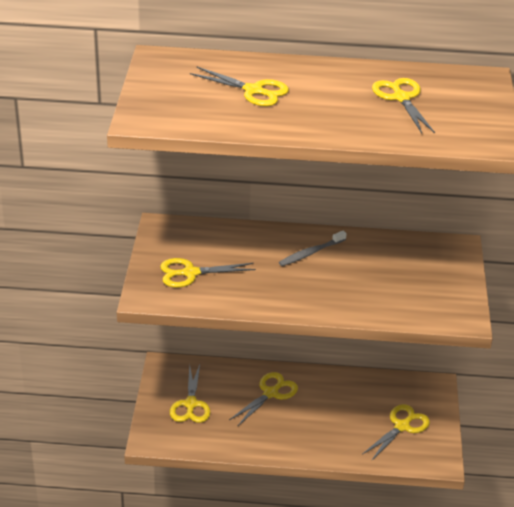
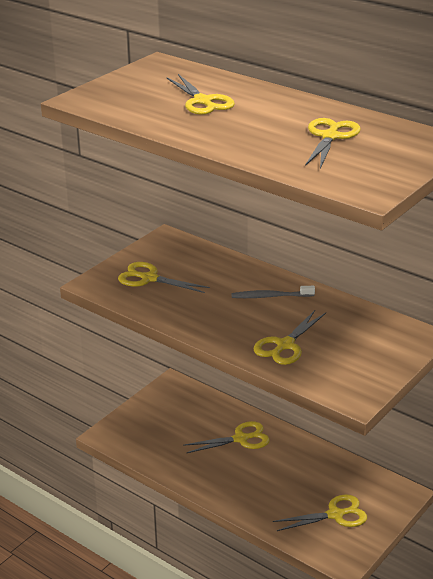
camera: 35 degrees right, 5 degrees down
yellow scissors [170,364,211,423] -> yellow scissors moved to [253,310,326,365]

